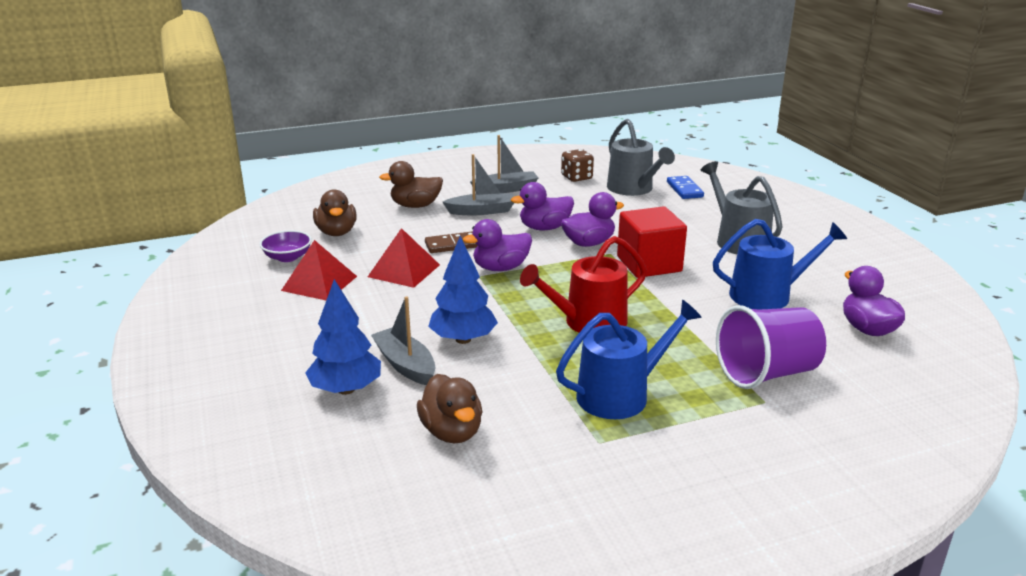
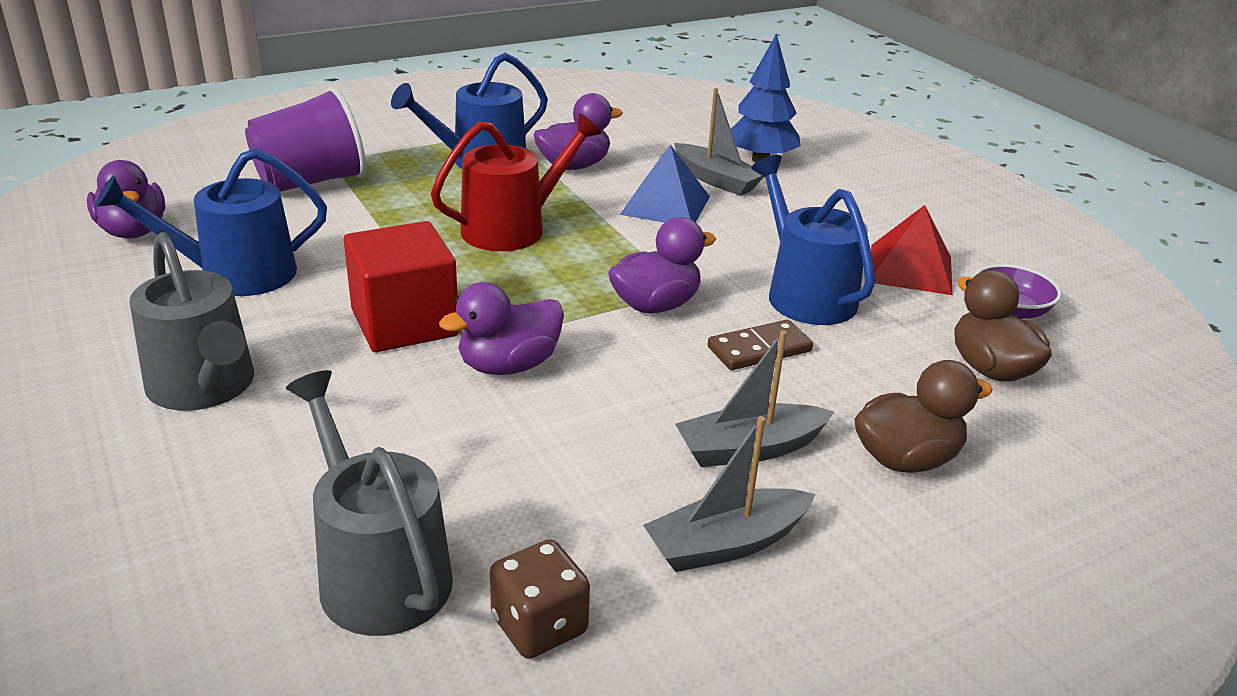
camera: 170 degrees right, 5 degrees up
red pyramid [368,228,440,288] -> blue watering can [751,155,875,325]
brown duck [417,374,482,443] -> none
blue tree [428,236,498,344] -> blue pyramid [620,144,710,223]
purple duck [511,182,574,230] -> purple duck moved to [534,93,623,170]
blue domino [667,176,704,199] -> none

